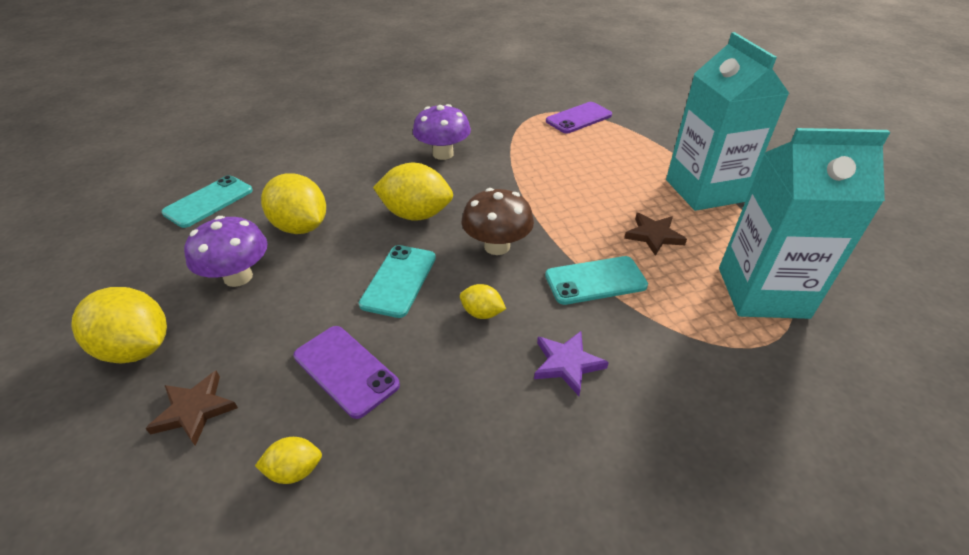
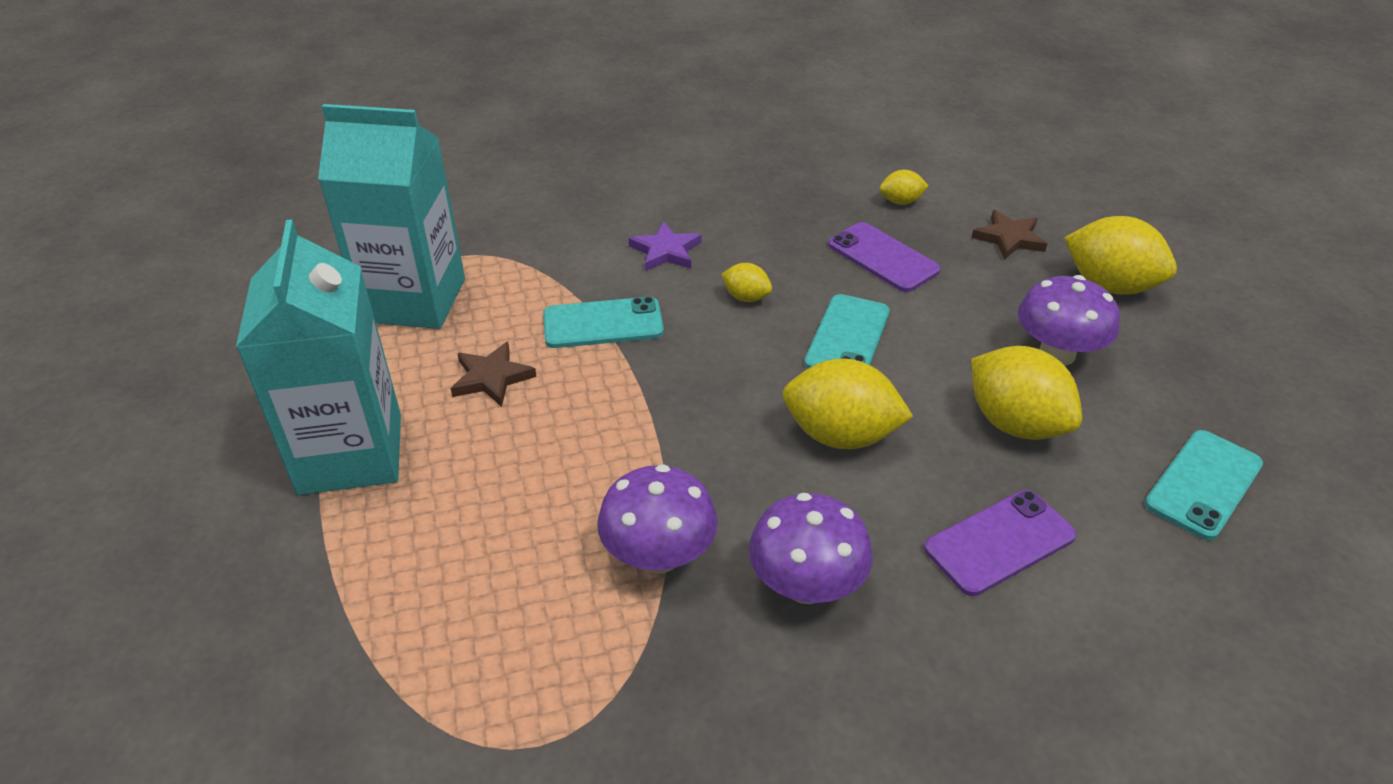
camera: 175 degrees left, 0 degrees up
brown mushroom [462,188,534,255] -> none
purple phone [546,102,612,133] -> purple phone moved to [924,490,1076,596]
none -> purple mushroom [597,464,718,574]

